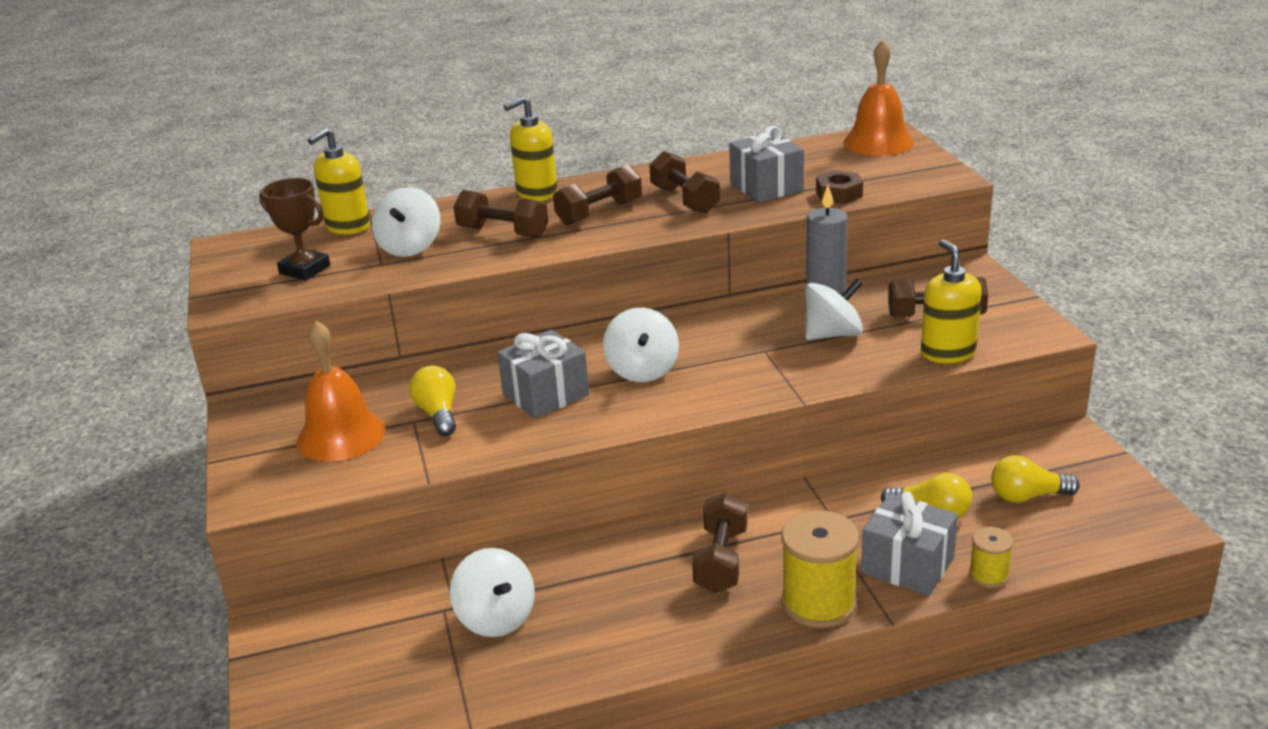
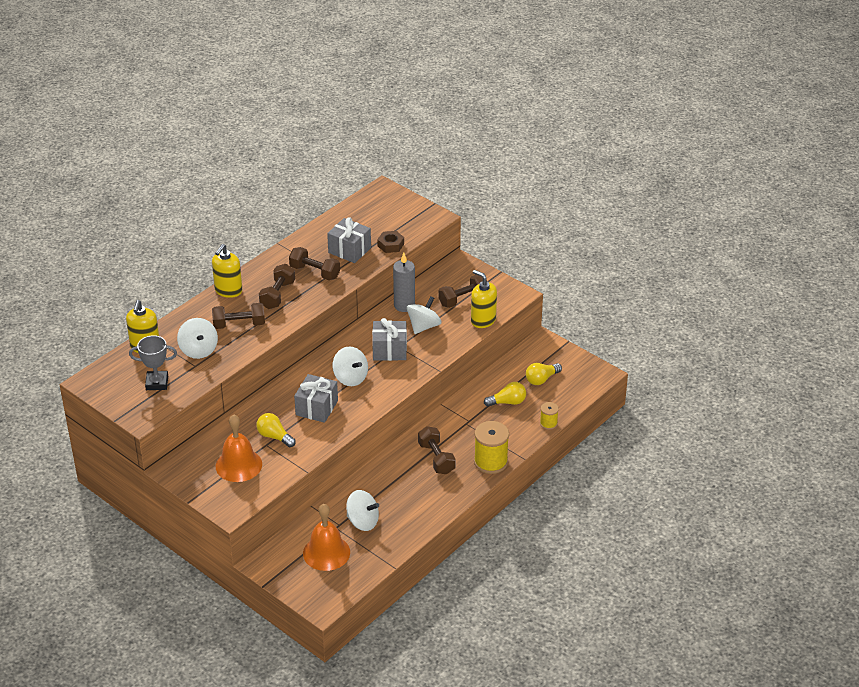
camera: 35 degrees left, 10 degrees up
brown trophy [259,178,330,280] -> grey trophy [129,335,177,390]
orange bell [843,40,914,156] -> orange bell moved to [303,504,350,571]
grey gift [861,492,958,596] -> grey gift moved to [372,318,407,361]

